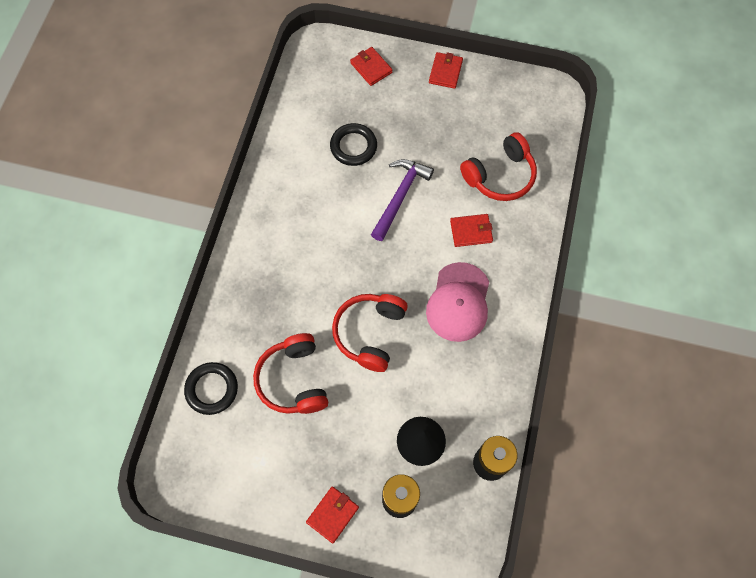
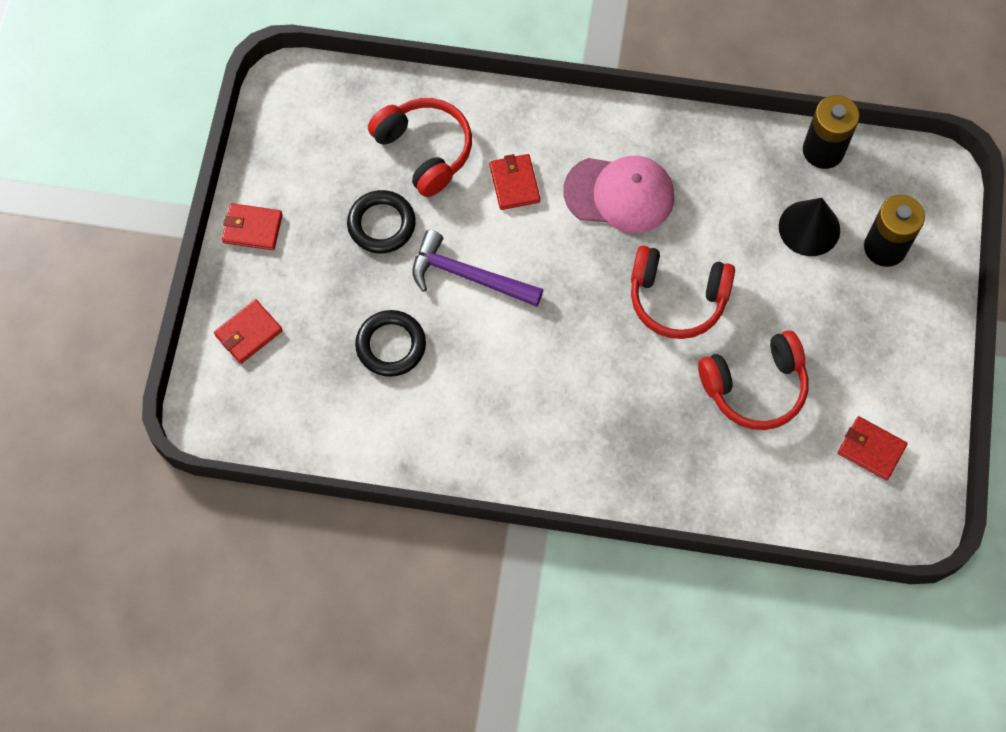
camera: 95 degrees left, 0 degrees up
black ring [184,362,238,415] -> black ring moved to [347,190,416,253]
red wallet [306,486,359,543] -> red wallet moved to [838,416,908,480]

